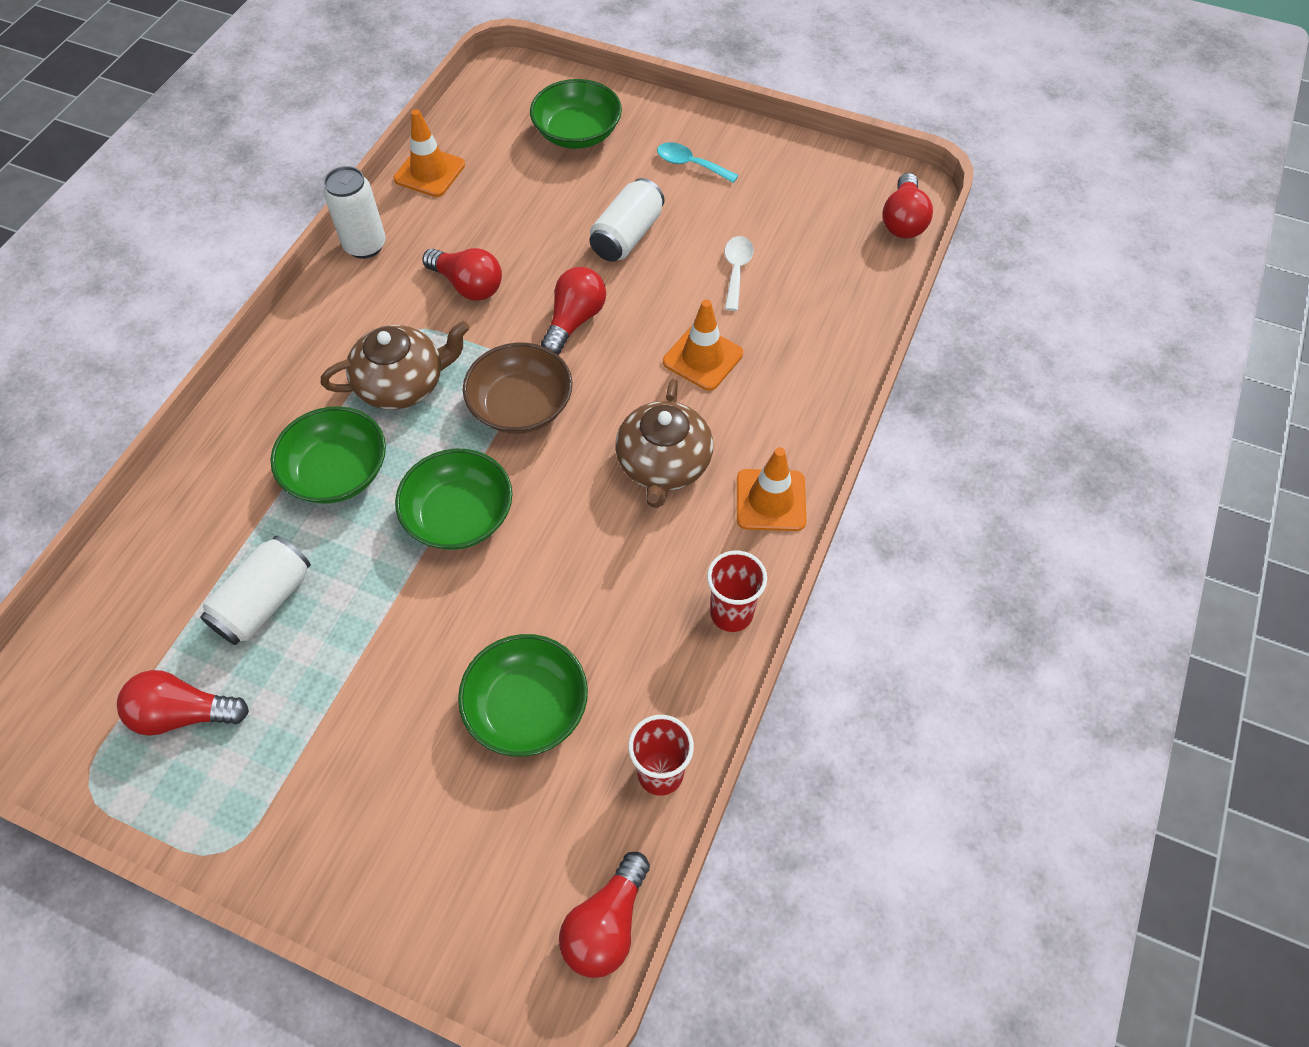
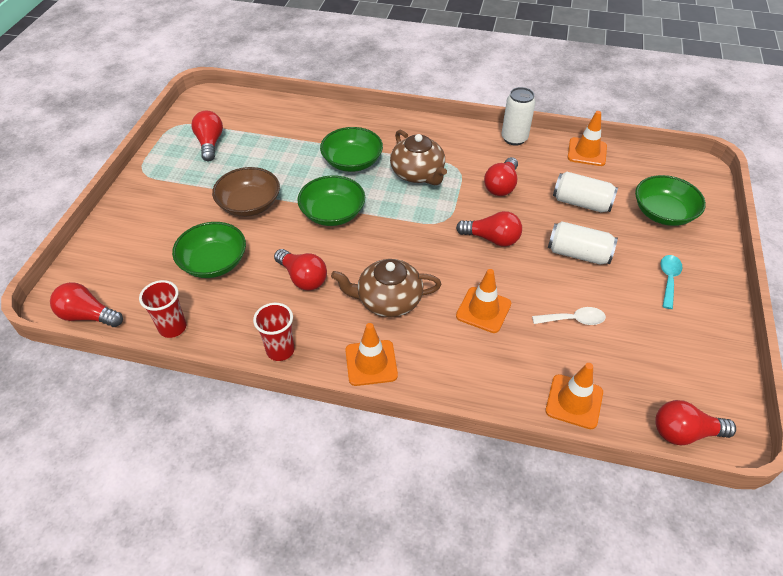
camera: 80 degrees right, 10 degrees down
white can [200,536,311,645] -> white can moved to [553,172,618,212]
brown bowl [463,343,573,434] -> brown bowl moved to [212,167,280,217]
none -> red light bulb [274,249,327,291]
none -> orange traffic cone [545,363,603,429]

